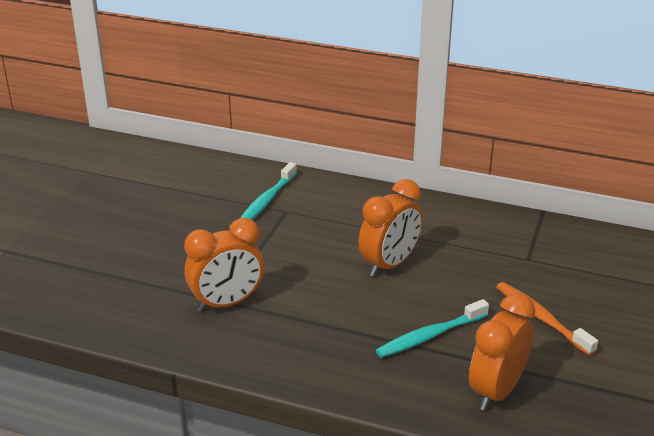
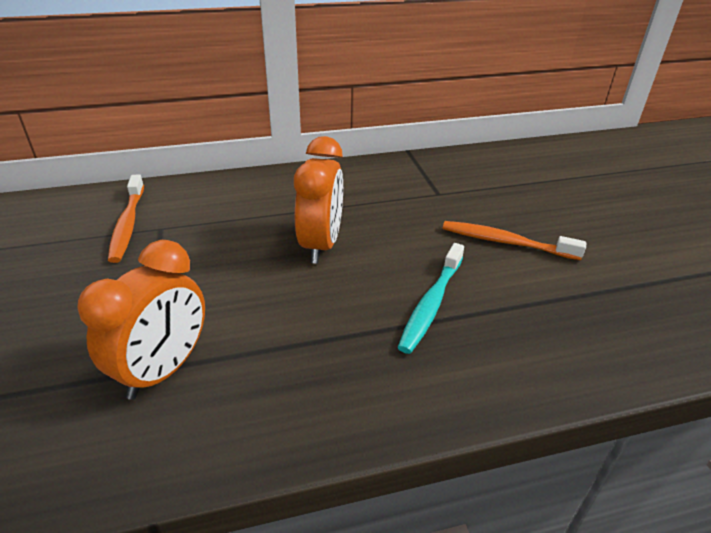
camera: 35 degrees left, 5 degrees up
turquoise toothbrush [240,162,297,220] -> orange toothbrush [108,174,144,263]
orange clock [469,293,535,411] -> none

